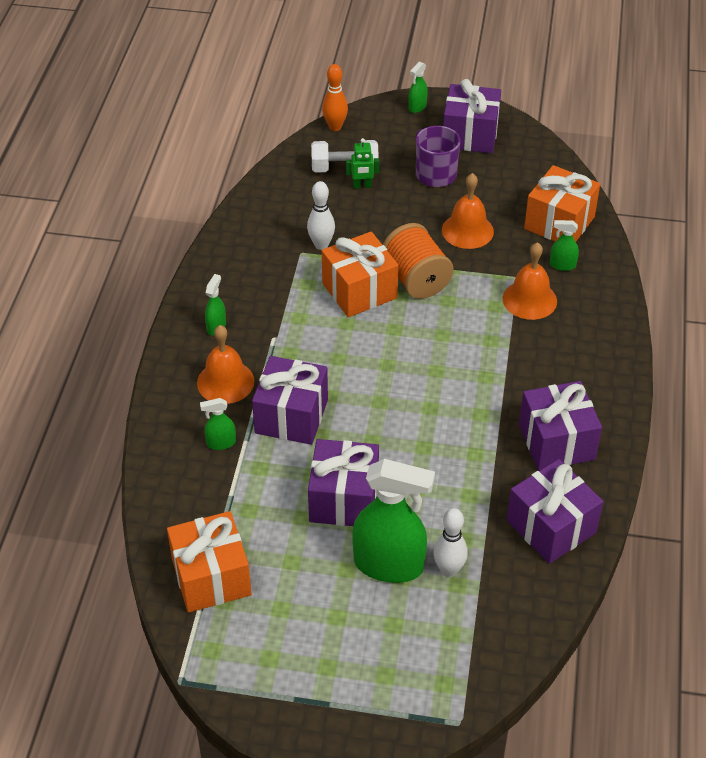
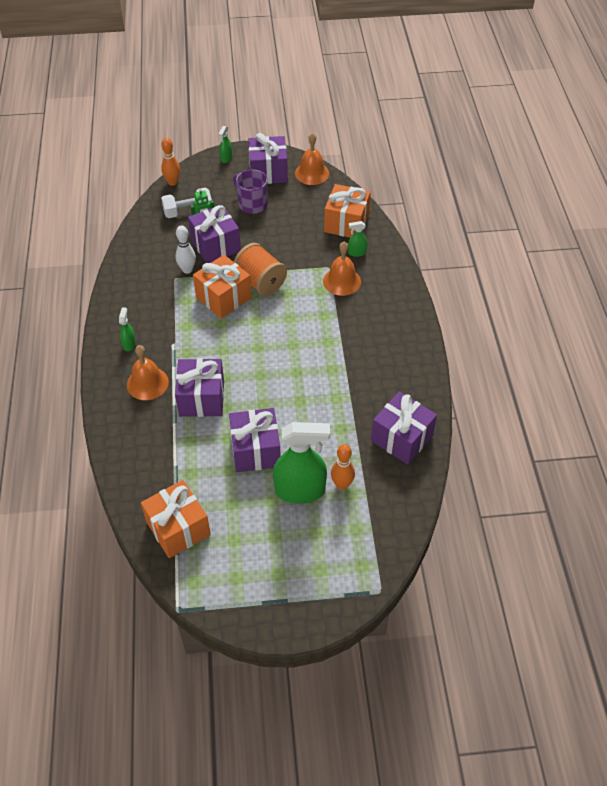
camera: 15 degrees left, 5 degrees up
green spray bottle [200,398,236,450] -> none
white bowling pin [433,508,468,577] -> orange bowling pin [331,444,355,490]
orange bell [442,173,494,249] -> orange bell moved to [295,133,329,185]
purple gift [519,381,602,471] -> purple gift moved to [188,205,241,263]

